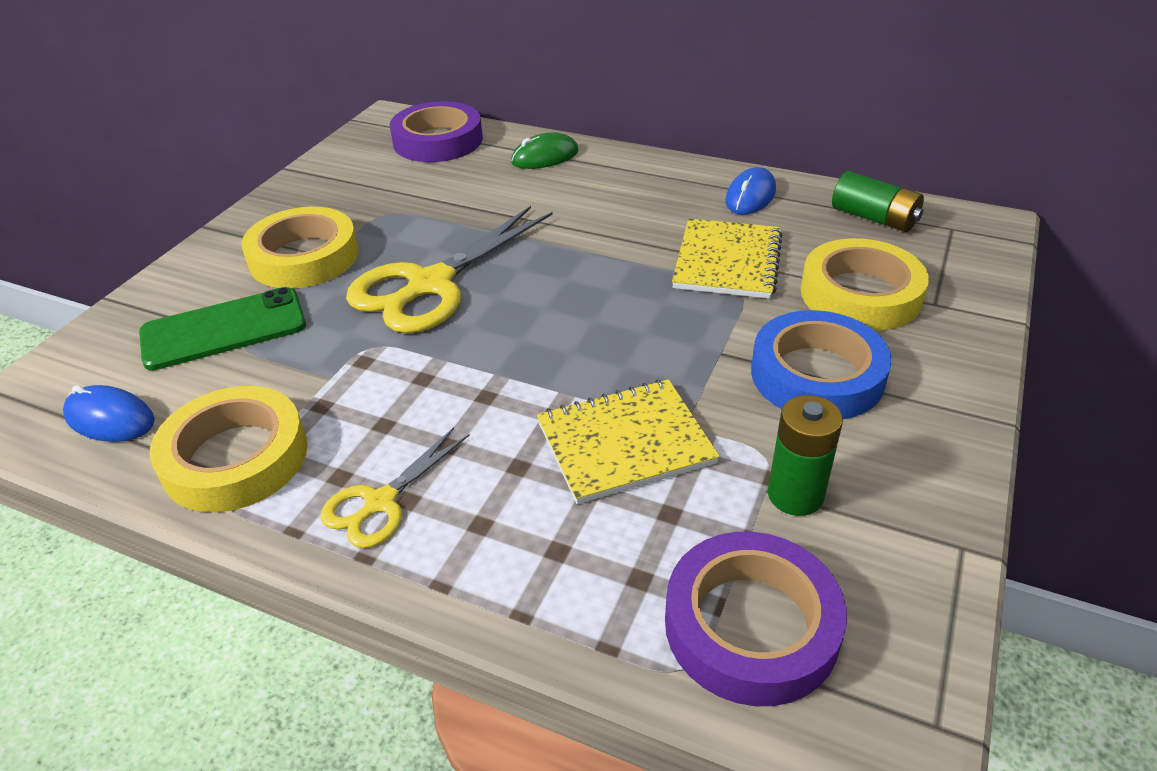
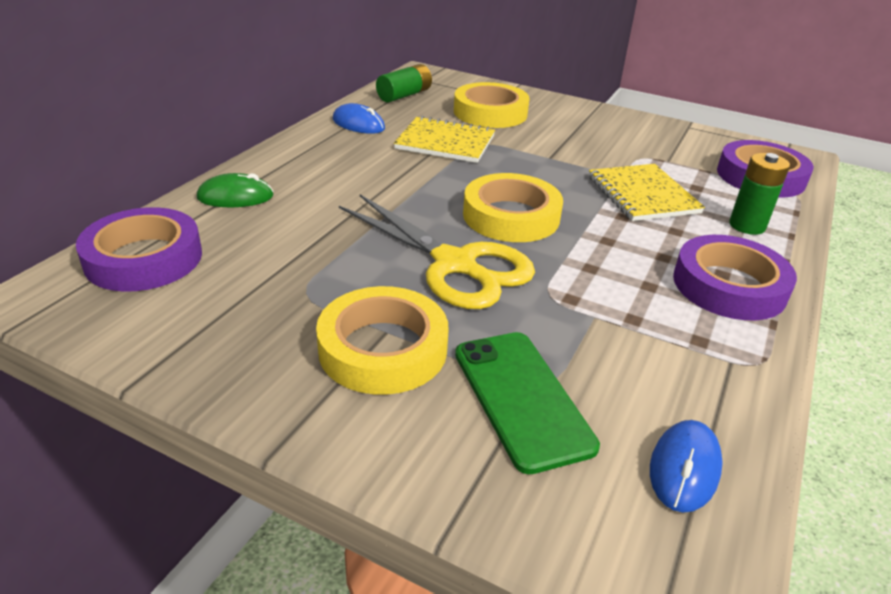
camera: 90 degrees left, 5 degrees down
yellow tape [150,386,307,512] -> yellow tape moved to [463,173,563,242]
yellow scissors [320,427,470,548] -> purple tape [673,235,797,320]
green mouse [511,132,579,169] -> green mouse turned 75 degrees counterclockwise [197,173,274,207]
blue tape [751,310,892,419] -> none
green battery [768,395,843,516] -> green battery moved to [729,153,790,235]

